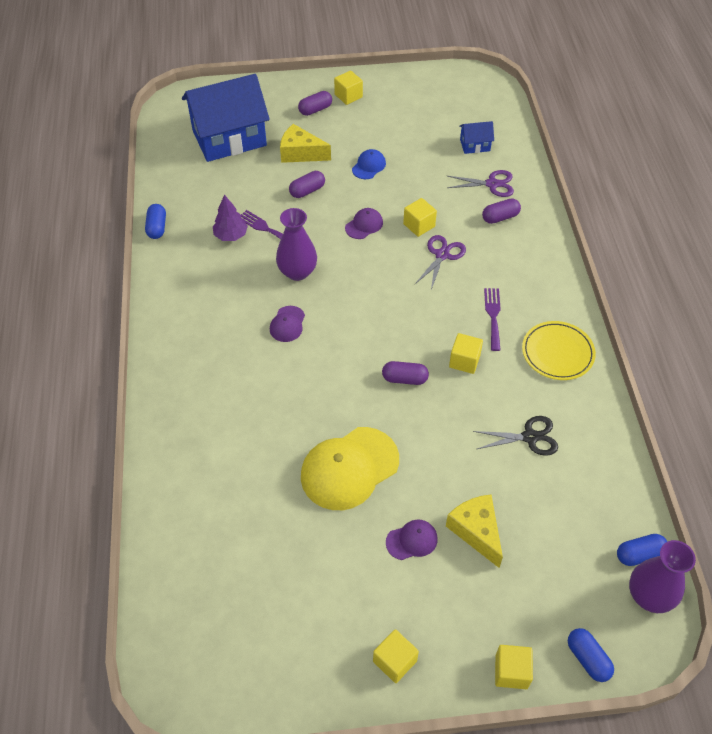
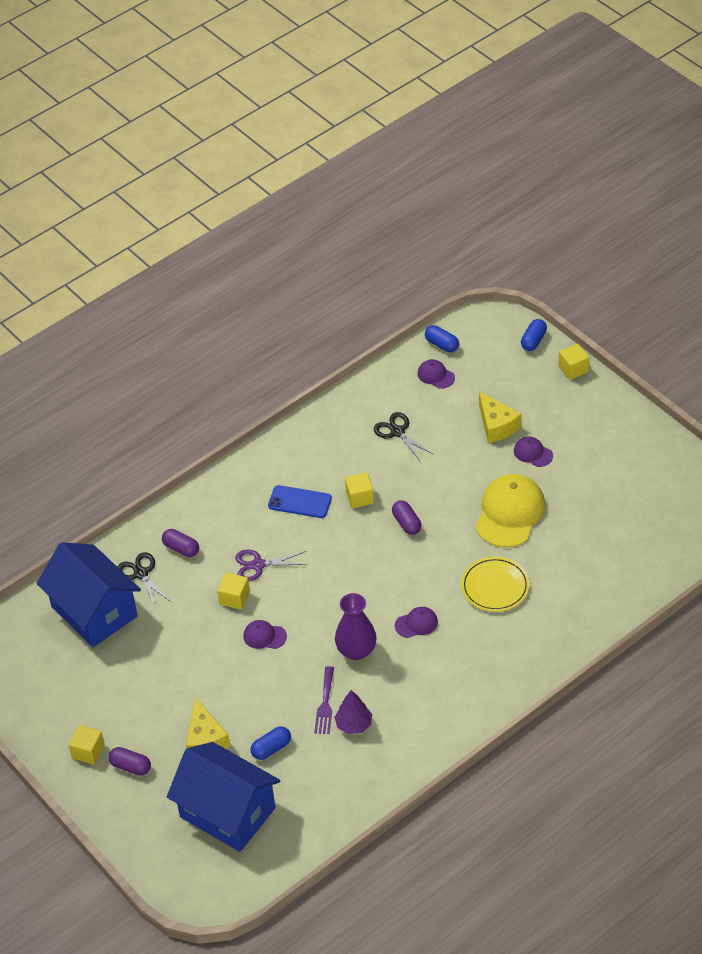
camera: 120 degrees left, 5 degrees down
blue capsule [145,204,166,239] -> blue capsule moved to [250,726,291,760]
purple capsule [289,171,325,198] -> none
yellow cap [301,427,399,510] -> yellow cap turned 90 degrees counterclockwise [475,474,545,547]
blue cap [352,149,386,179] -> none
yellow cube [373,629,419,683] -> none
yellow cheese [446,495,503,568] -> yellow cheese turned 60 degrees counterclockwise [479,391,521,443]
purple scissors [447,170,514,197] -> black scissors [117,552,172,608]
blue house [459,121,494,154] -> blue house [37,542,141,647], size x2.37
purple fork [484,288,501,351] -> blue phone [268,485,332,518]
yellow plate [522,321,596,380] -> yellow plate moved to [461,557,529,612]
purple vase [629,540,696,613] -> none
none -> purple cap [418,359,455,389]

